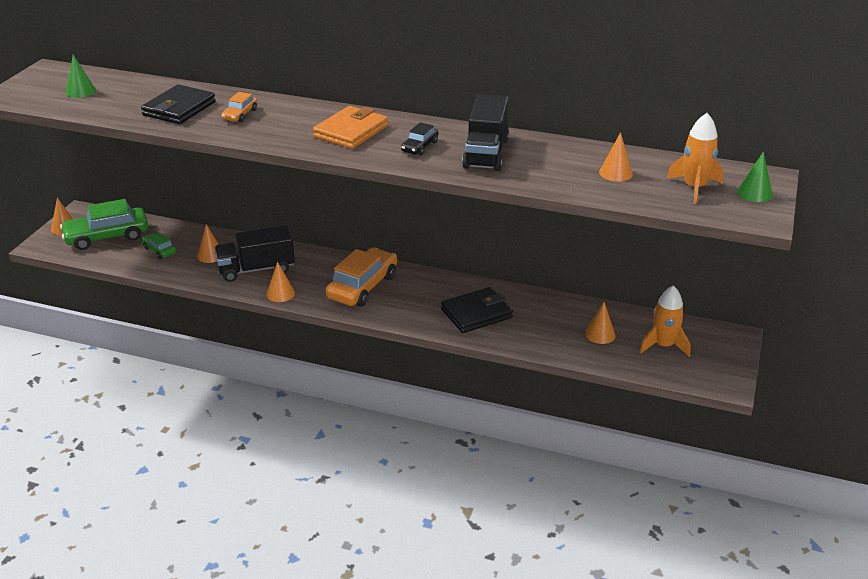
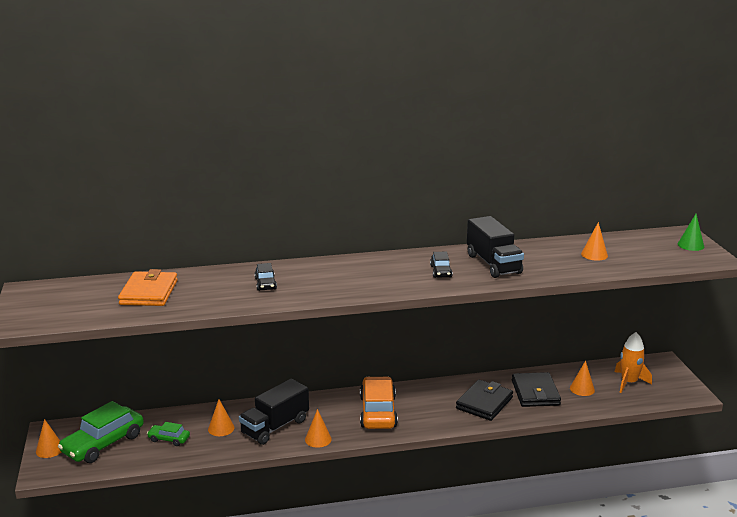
camera: 30 degrees left, 10 degrees down
green cone [66,55,96,98] -> none
black wallet [141,85,216,124] -> black wallet moved to [512,372,561,407]
orange car [221,92,257,122] -> black car [255,263,277,291]
orange wallet [313,106,388,149] -> orange wallet moved to [118,269,178,306]
orange rocket [667,113,724,204] -> none

